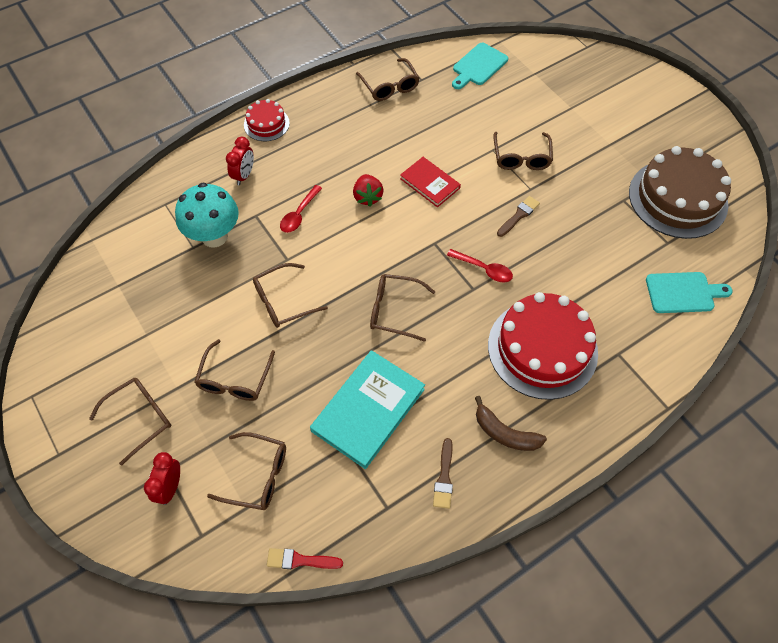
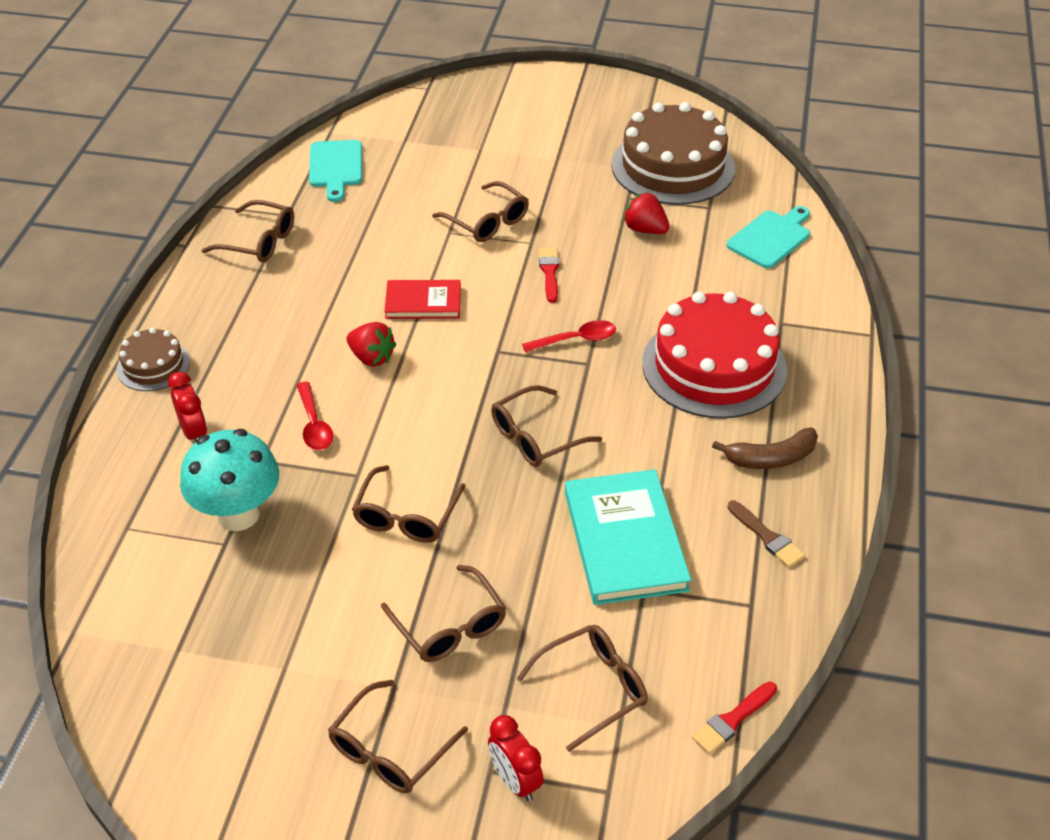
camera: 45 degrees left, 15 degrees down
brown glasses [89,378,171,465] -> brown glasses turned 150 degrees counterclockwise [328,680,468,793]
red cake [244,99,290,141] -> brown cake [117,328,190,391]
brown brush [497,196,540,237] -> red brush [539,247,559,303]
none -> red strawberry [623,193,670,234]

